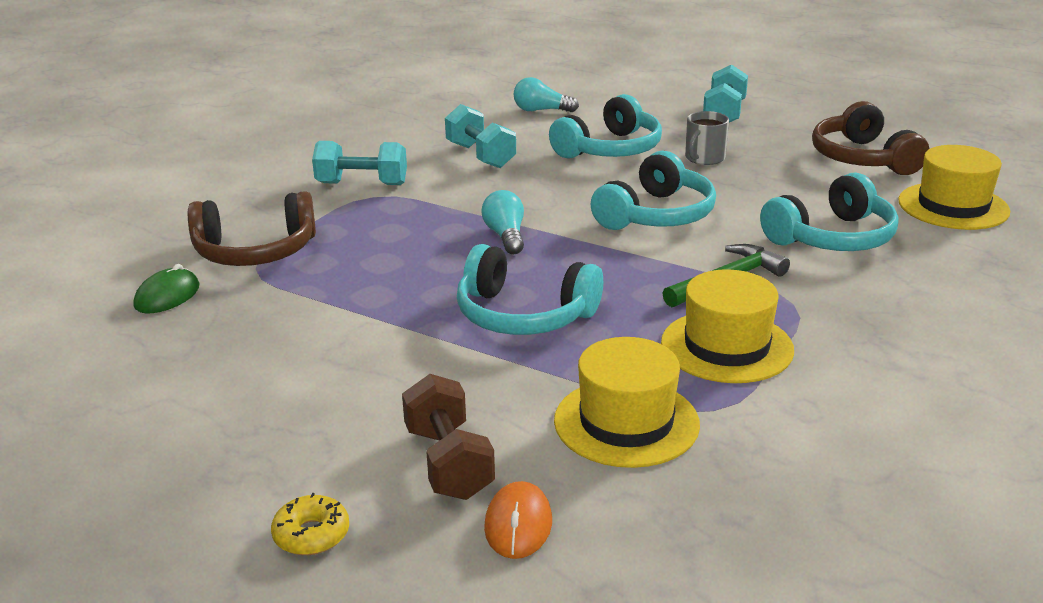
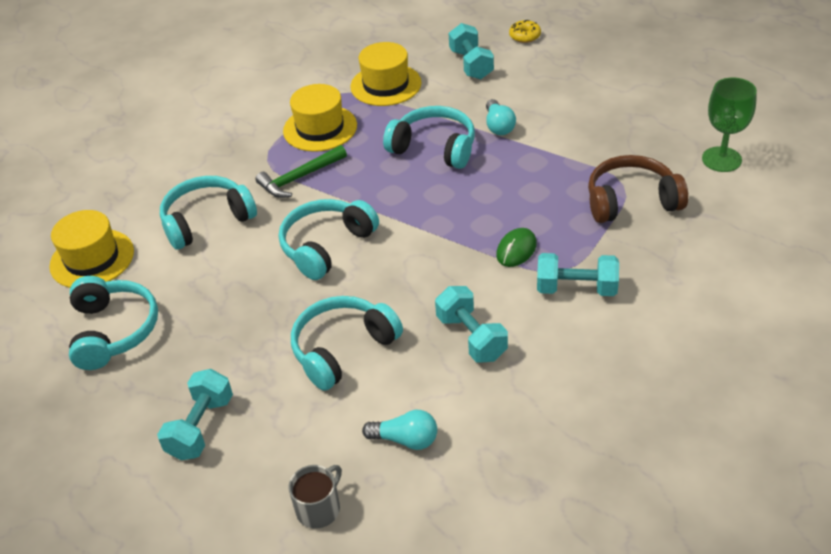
camera: 175 degrees left, 15 degrees up
green mouse [134,264,200,313] -> green mouse moved to [496,228,537,267]
brown dumbbell [402,374,495,500] -> turquoise dumbbell [449,23,494,79]
turquoise light bulb [481,190,524,254] -> turquoise light bulb moved to [486,99,516,135]
orange mouse [484,481,552,559] -> none
grey mug [685,111,729,165] -> grey mug moved to [288,465,342,529]
brown headphones [812,101,929,175] -> turquoise headphones [69,276,158,370]
none -> green goblet [702,78,757,172]

